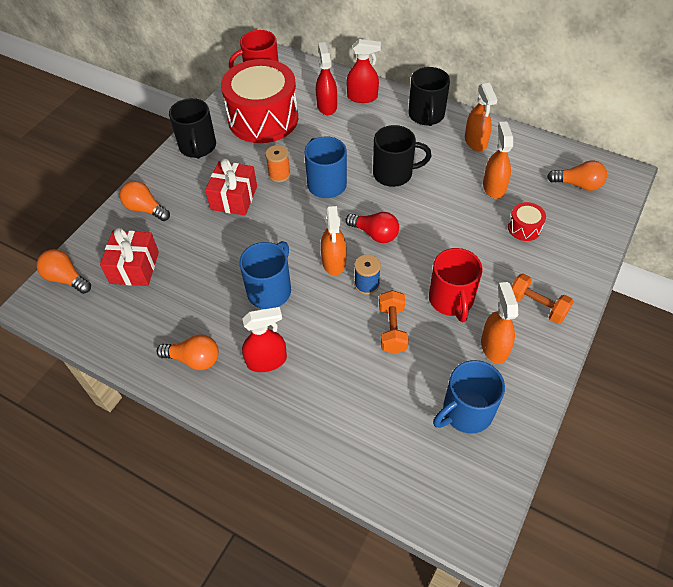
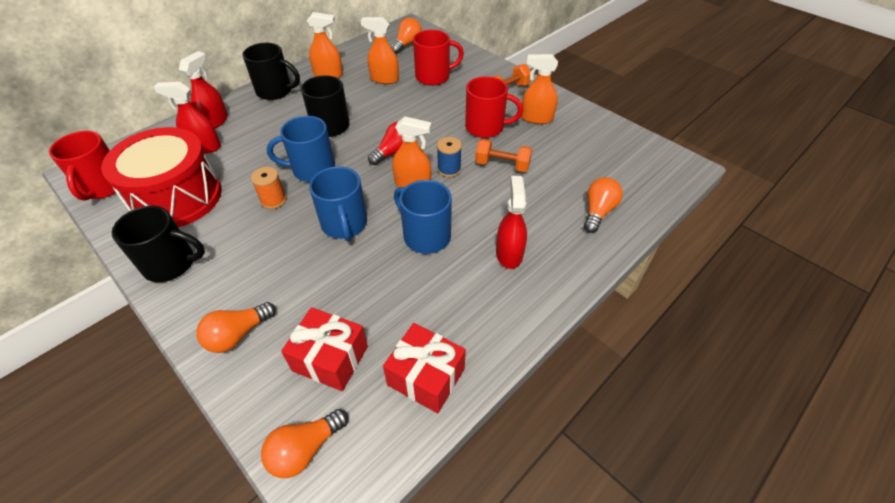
camera: 75 degrees left, 5 degrees down
orange light bulb [157,335,219,370] -> orange light bulb moved to [584,177,623,233]
red gift [205,158,257,215] -> red gift moved to [383,323,466,413]
blue mug [433,360,505,434] -> blue mug moved to [309,166,367,241]
red drum [508,202,546,241] -> red mug [413,30,464,86]

